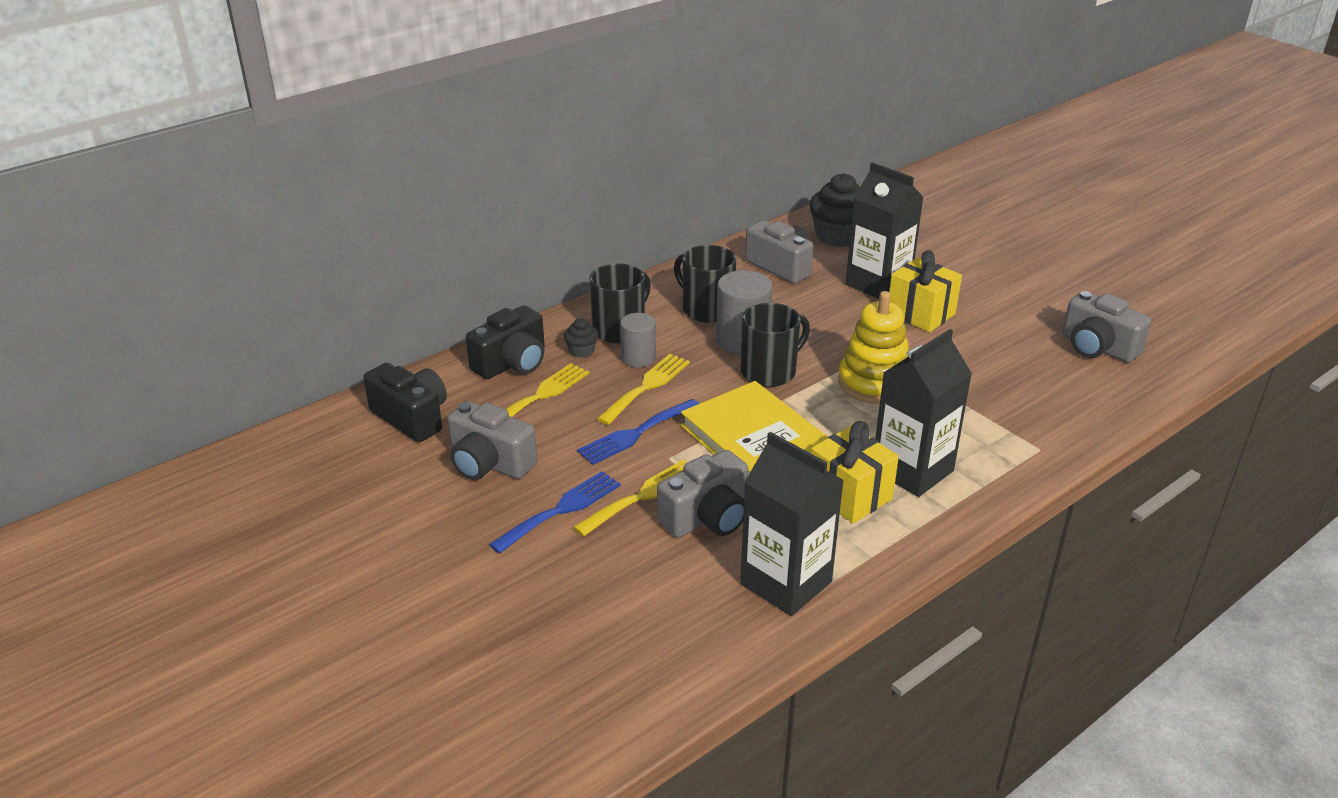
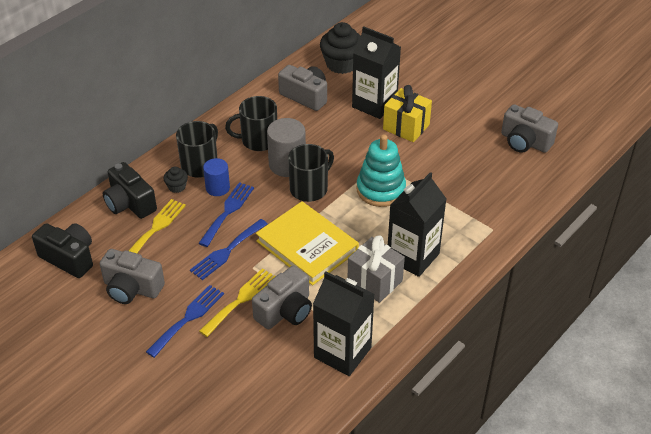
camera: 10 degrees left, 10 degrees up
black camera [466,306,545,379] -> black camera turned 105 degrees clockwise [103,162,157,219]
yellow fork [597,354,690,425] -> blue fork [198,182,254,247]
grey cylinder [620,313,656,367] -> blue cylinder [203,158,230,196]
black mug [674,245,736,323] -> black mug turned 45 degrees counterclockwise [225,96,277,151]
yellow gift [811,421,899,523] -> grey gift [348,235,405,303]
yellow stacking toy [838,291,909,404] -> turquoise stacking toy [356,135,406,207]

